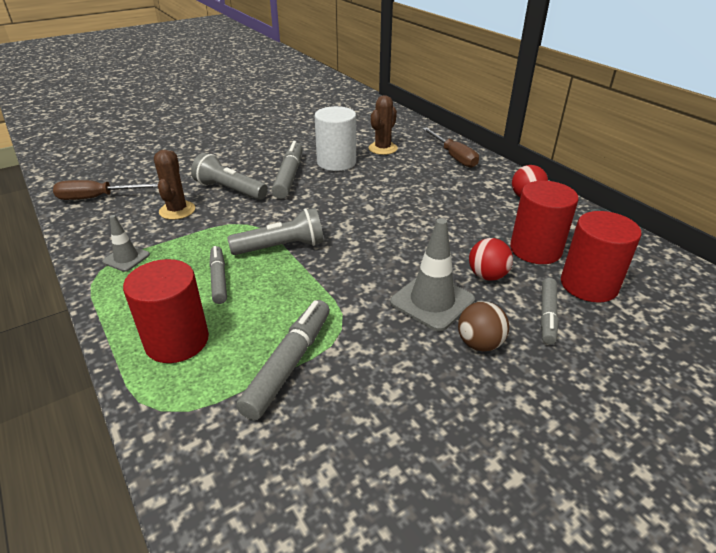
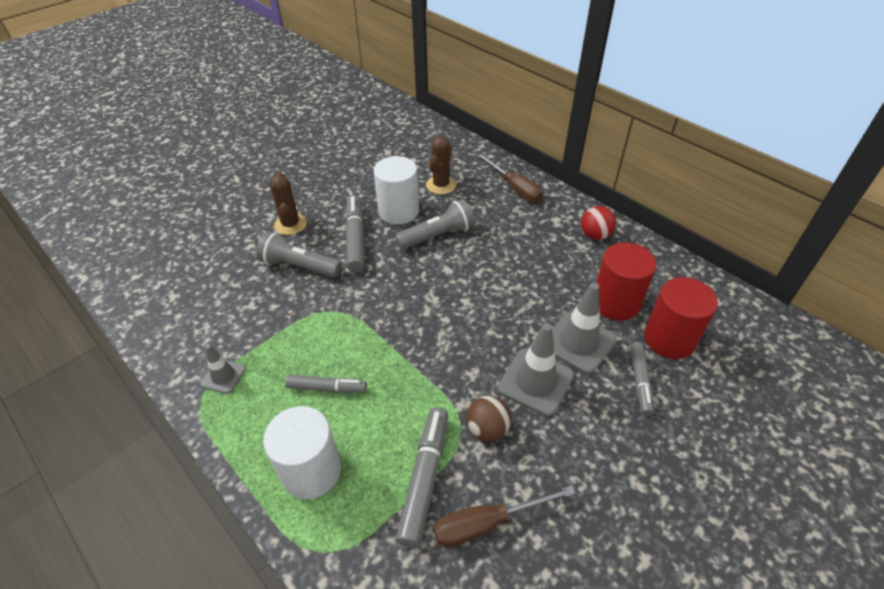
camera: 10 degrees left, 10 degrees up
brown screwdriver [53,180,158,200] -> brown screwdriver moved to [433,485,576,547]
red cylinder [123,259,209,363] -> white cylinder [263,406,341,499]
brown cactus [154,150,195,220] -> brown cactus moved to [269,172,307,235]
grey marker [209,246,227,304] -> grey marker turned 120 degrees clockwise [285,375,367,393]
grey flashlight [227,208,324,255] -> grey flashlight moved to [395,199,475,249]
brown ball [458,301,509,351] -> brown ball moved to [466,396,512,442]
red ball [469,238,513,281] -> grey traffic cone [552,282,616,374]

